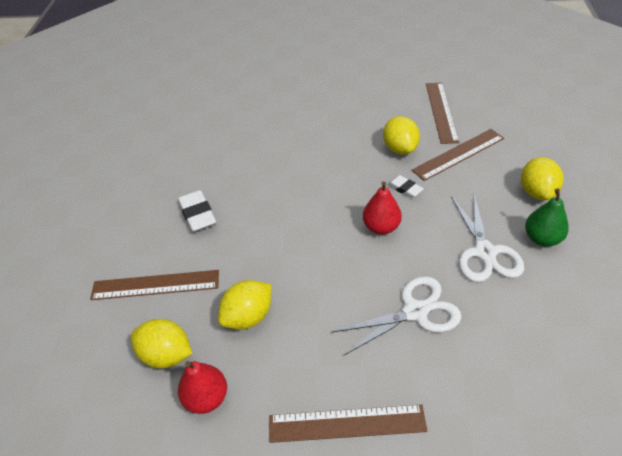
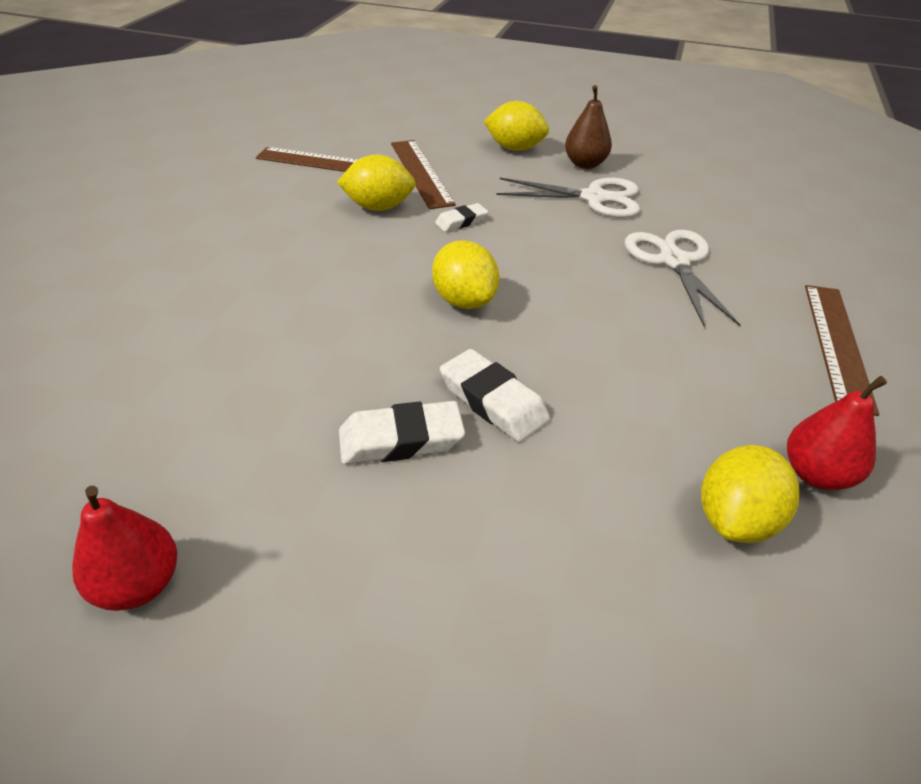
camera: 80 degrees left, 5 degrees down
brown ruler [90,270,219,300] -> none
yellow lemon [218,280,272,329] -> yellow lemon moved to [432,240,499,309]
red pear [363,181,402,235] -> red pear moved to [72,486,177,611]
green pear [525,188,569,247] -> brown pear [565,85,612,169]
none -> white eraser [440,349,550,442]

